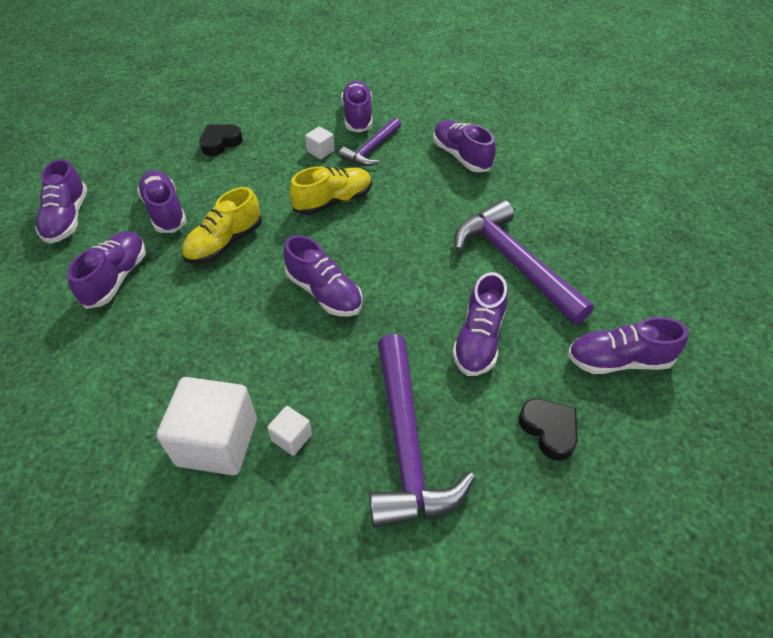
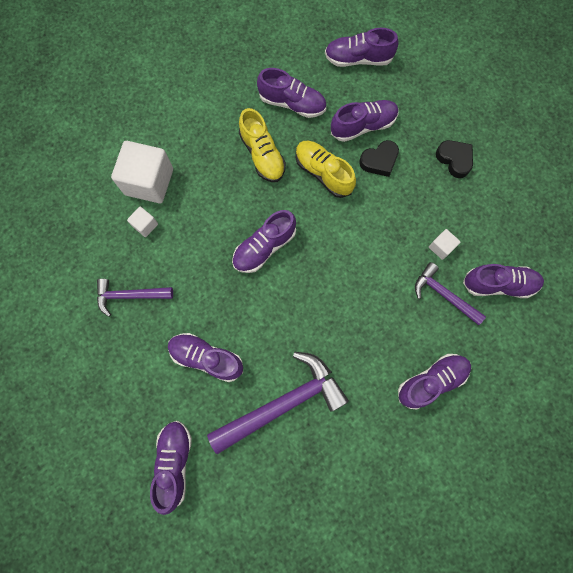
camera: 95 degrees right, 25 degrees up
yellow shoe [289,167,372,215] -> yellow shoe moved to [239,108,286,182]
purple hammer [369,334,475,527] -> purple hammer [97,279,173,317], size x0.58
black heart [518,399,577,461] -> black heart moved to [359,140,399,177]

